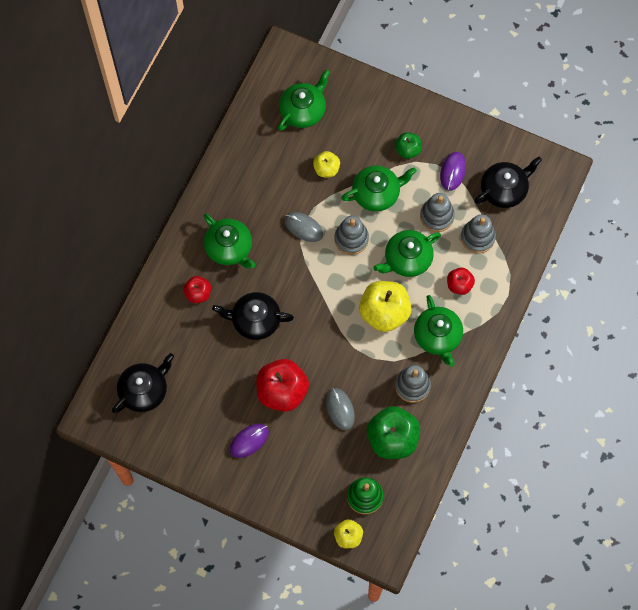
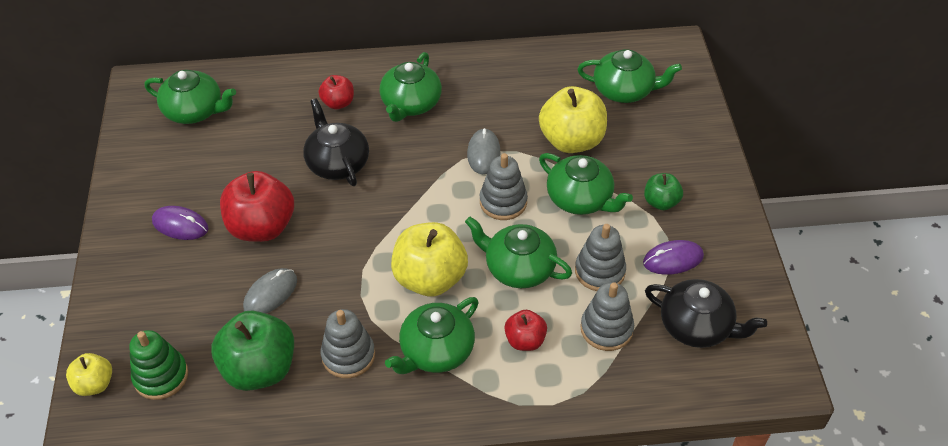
camera: 60 degrees right, 20 degrees down
black teapot [112,353,174,413] -> green teapot [144,70,236,124]
yellow apple [313,151,340,177] -> yellow apple [539,86,607,153], size x1.86

